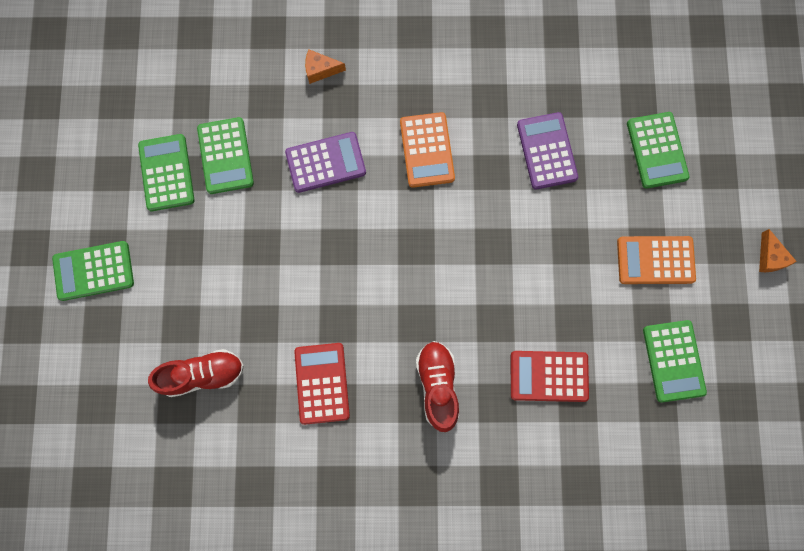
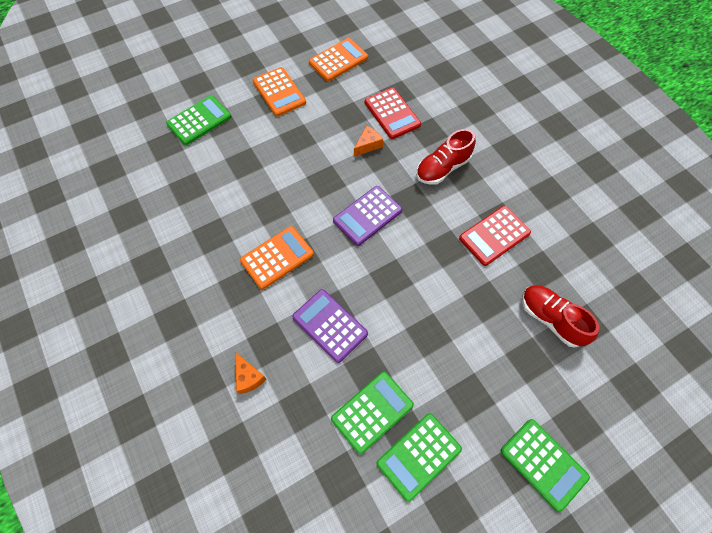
camera: 120 degrees left, 15 degrees down
purple calculator [517,112,578,190] -> purple calculator moved to [333,186,402,246]
green calculator [643,320,707,402] -> orange calculator [309,38,368,82]
orange cheese [759,229,797,272] -> orange cheese moved to [354,126,383,156]

